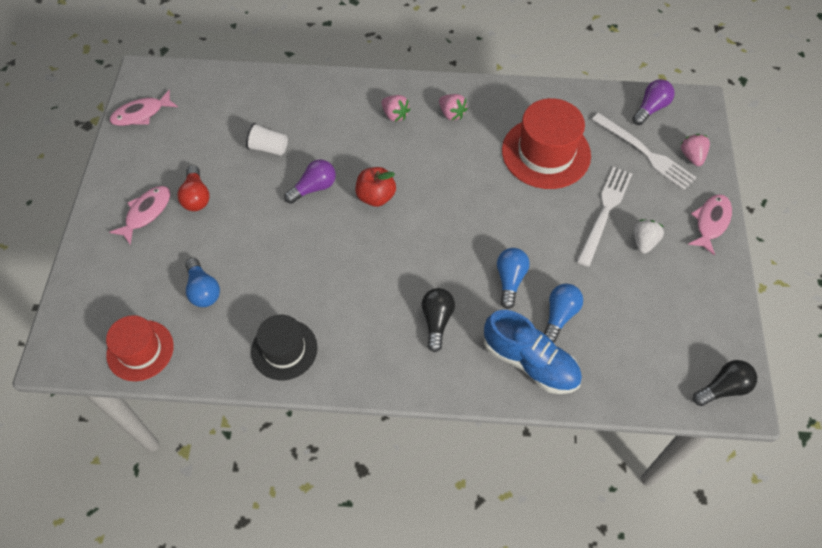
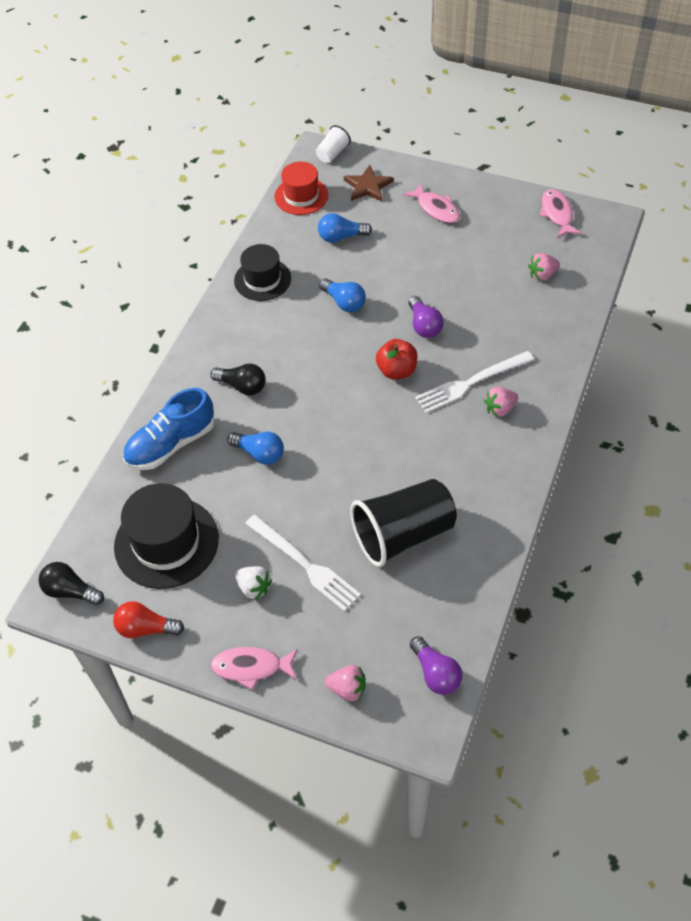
camera: 110 degrees right, 5 degrees down
red light bulb [177,165,209,211] -> red light bulb moved to [113,601,184,638]
white cup [246,123,288,156] -> white cup moved to [316,125,351,163]
pink strawberry [439,94,468,121] -> pink strawberry moved to [528,253,560,281]
red hat [502,98,591,189] -> black cup [350,479,457,567]
blue light bulb [544,284,583,343] -> blue light bulb moved to [319,279,366,312]
white fork [592,113,697,190] -> white fork moved to [415,351,534,413]
pink fish [688,194,732,256] -> pink fish turned 135 degrees clockwise [210,647,298,690]
black light bulb [693,360,757,406] -> black light bulb turned 120 degrees clockwise [38,562,104,605]
none -> black hat [114,483,219,589]
none -> brown star [344,165,393,202]

